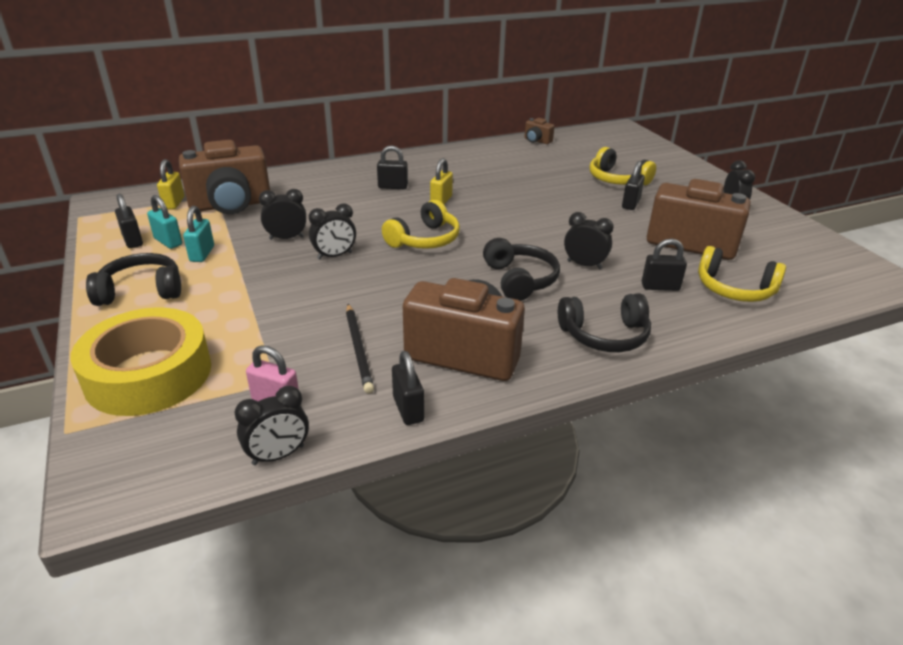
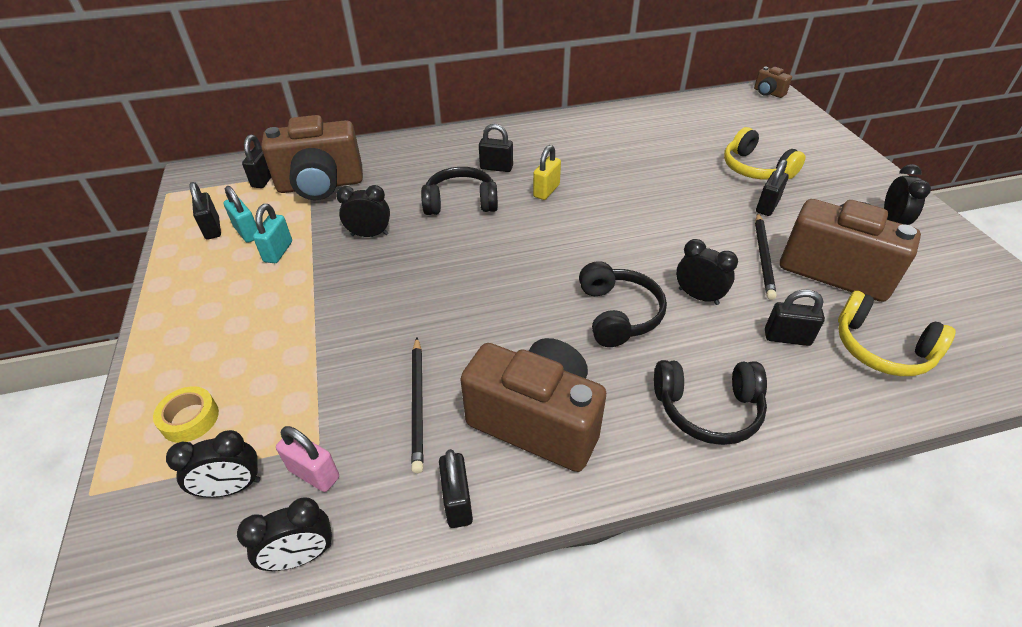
camera: 10 degrees right, 10 degrees up
yellow tape [70,308,211,416] -> yellow tape [153,386,219,443], size x0.42
black headphones [86,253,181,306] -> black headphones moved to [421,167,498,215]
yellow padlock [157,159,184,209] -> black padlock [242,134,271,188]
black clock [309,203,356,260] -> black clock moved to [166,430,260,498]
yellow headphones [382,200,460,249] -> none
brown camera [525,118,555,144] -> brown camera moved to [754,67,792,98]
none -> black pencil [755,213,777,300]

